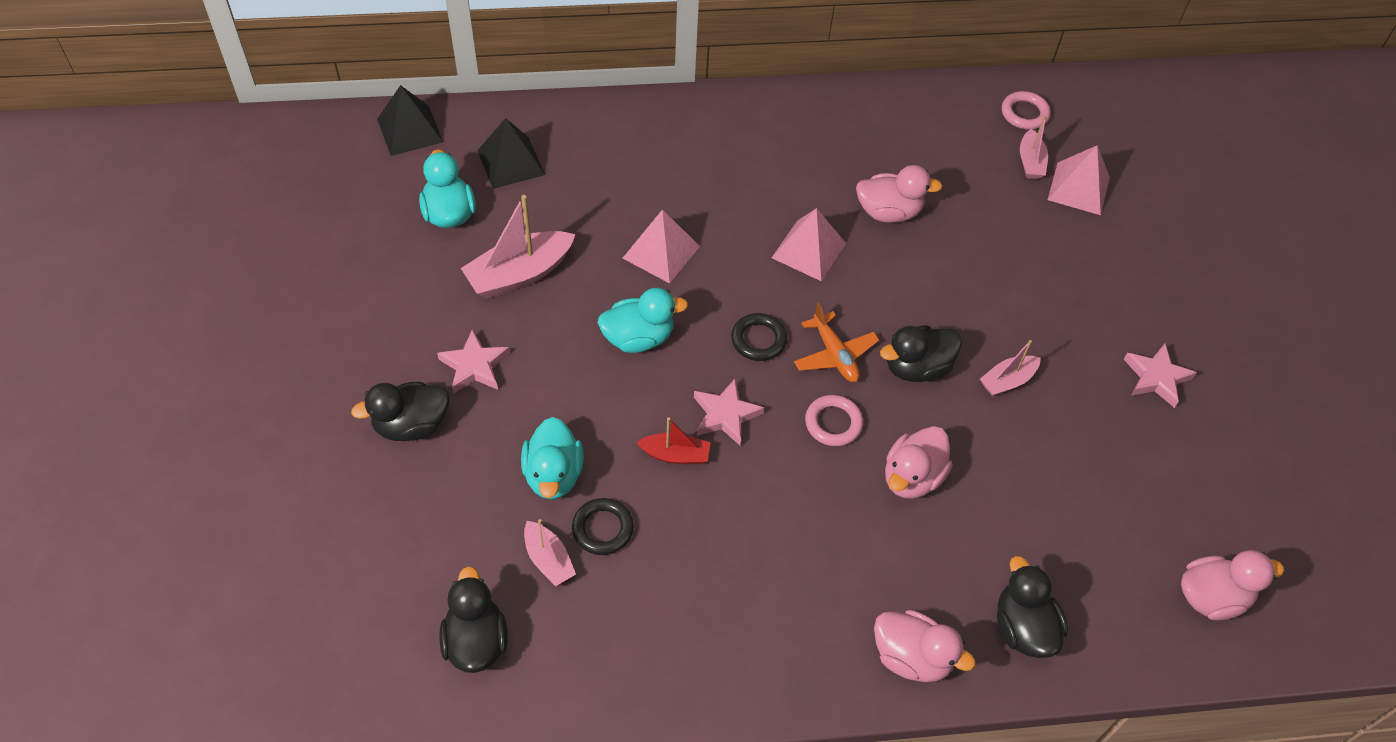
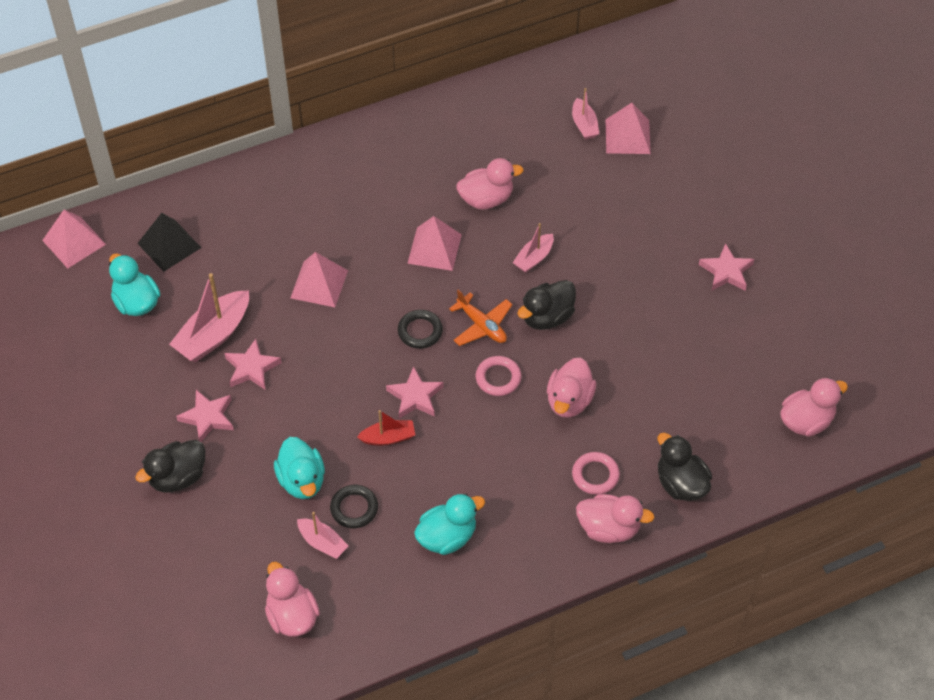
camera: 15 degrees left, 0 degrees up
black pyramid [377,85,443,156] -> pink pyramid [42,210,106,268]
black duck [439,566,508,673] -> pink duck [265,562,320,637]
turquoise duck [598,288,688,353] -> turquoise duck moved to [414,493,485,555]
pink boat [980,340,1041,396] -> pink boat moved to [513,223,554,273]
pink ring [1002,91,1051,130] -> pink ring moved to [572,452,620,495]
none -> pink star [225,339,281,390]

